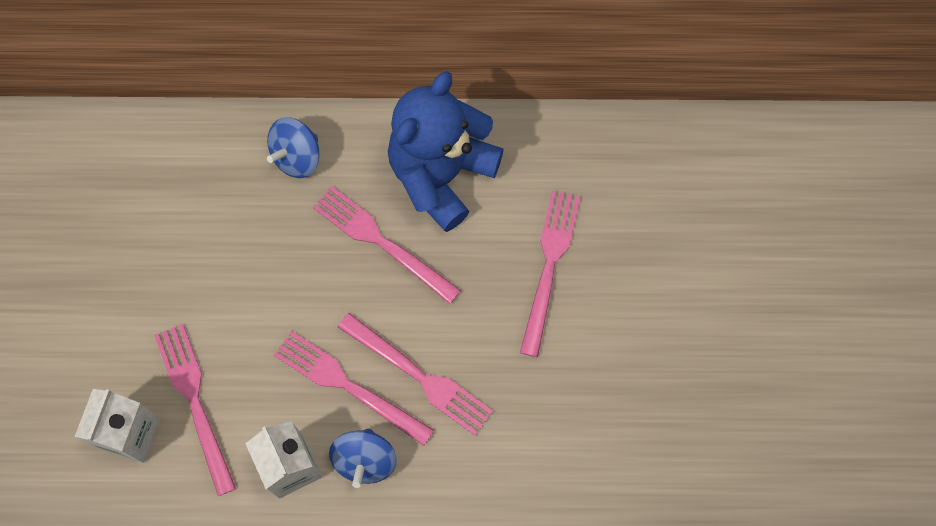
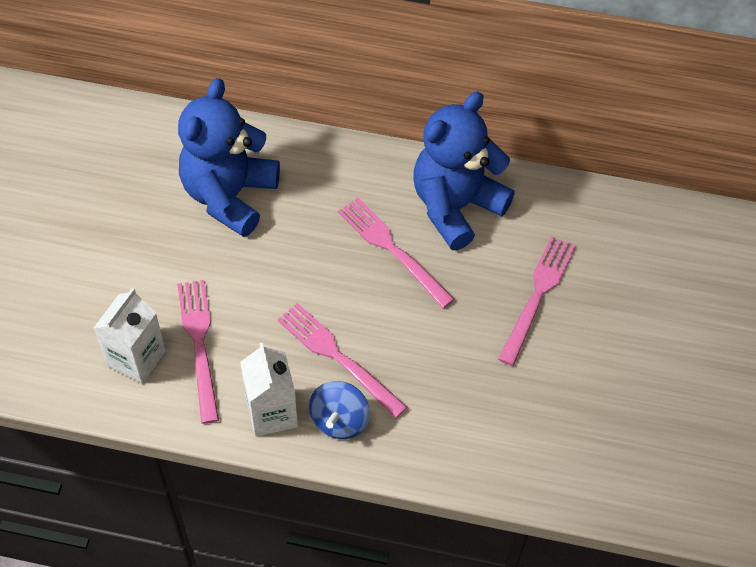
camera: 10 degrees right, 15 degrees down
blue spinning top [267,117,320,178] -> none
pink fork [338,313,493,436] -> none
none -> blue teddy bear [178,78,280,237]

